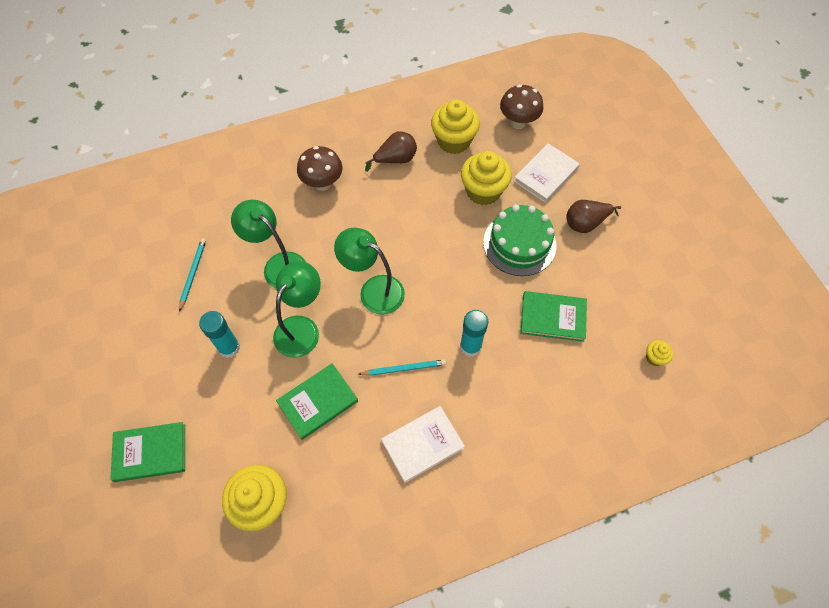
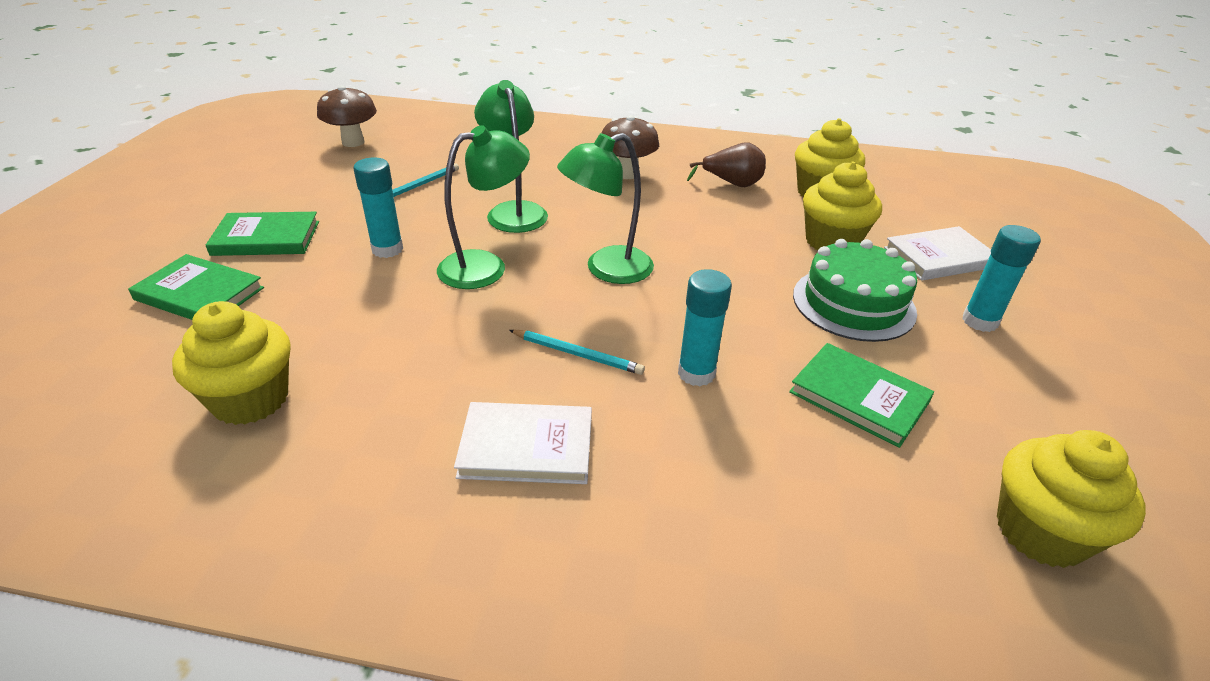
camera: 30 degrees right, 25 degrees down
green book [276,363,358,440] -> green book moved to [205,212,319,256]
green lamp [334,228,405,315] -> green lamp turned 90 degrees counterclockwise [557,133,654,284]
brown mushroom [500,85,543,129] -> brown mushroom moved to [317,85,377,147]
brown pear [566,200,621,233] -> turquoise glue stick [962,225,1041,332]
yellow cupcake [646,340,673,366] -> yellow cupcake [997,430,1146,568], size x2.16

